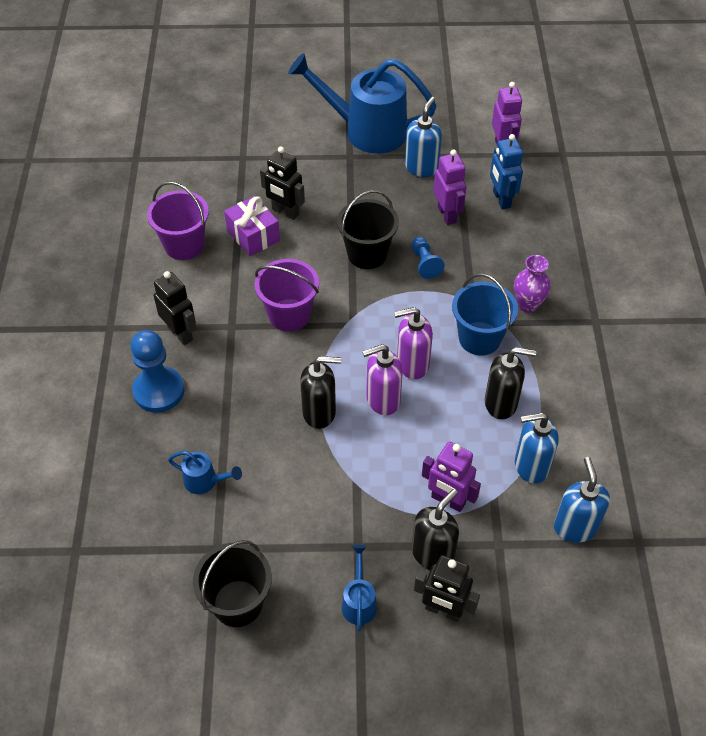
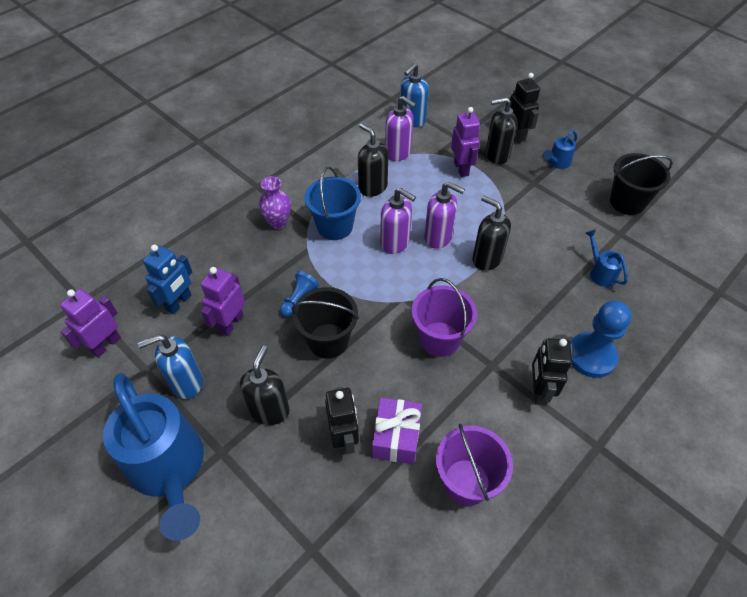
camera: 135 degrees left, 0 degrees up
blue soap dispenser [515,412,559,484] -> purple soap dispenser [385,96,416,161]
none -> black soap dispenser [240,346,290,425]

